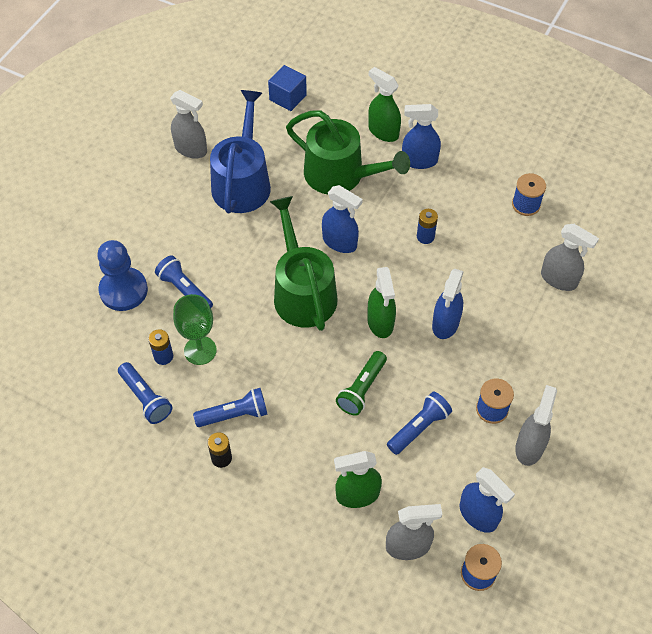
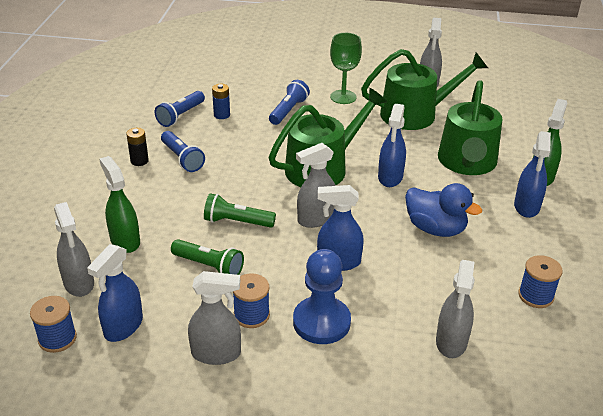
camera: 70 degrees right, 20 degrees down
blue pawn [97,240,148,311] -> blue pawn moved to [293,249,351,344]
green goblet [173,294,217,365] -> green goblet moved to [330,33,362,104]
blue watering can [210,90,271,213] -> green watering can [361,49,488,130]
blue cube [268,65,307,111] -> none
green spray bottle [367,267,396,338] -> grey spray bottle [296,143,336,228]
blue flashlight [387,392,452,455] -> green flashlight [171,239,244,275]
blue spray bottle [402,104,441,169] -> blue spray bottle turned 150 degrees counterclockwise [514,131,551,218]
blue battery [417,209,438,244] -> blue duck [405,183,482,237]

